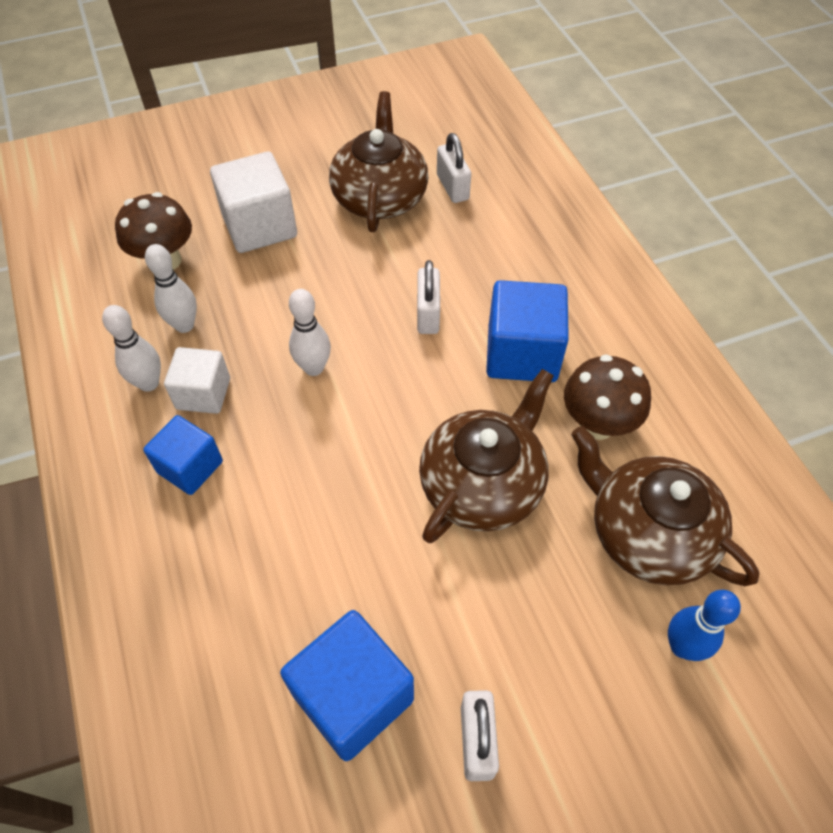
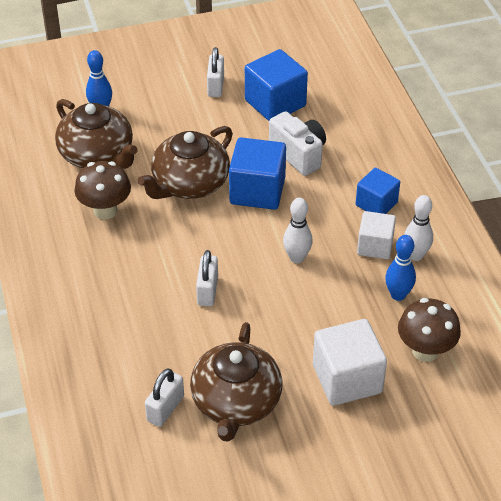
camera: 175 degrees left, 10 degrees down
white bowling pin [145,244,197,333] -> blue bowling pin [385,235,416,301]
white padlock [437,133,471,203] -> white padlock turned 45 degrees clockwise [145,368,184,427]
blue cube [486,280,569,382] -> blue cube moved to [229,137,286,210]
none -> white camera [269,111,326,176]

